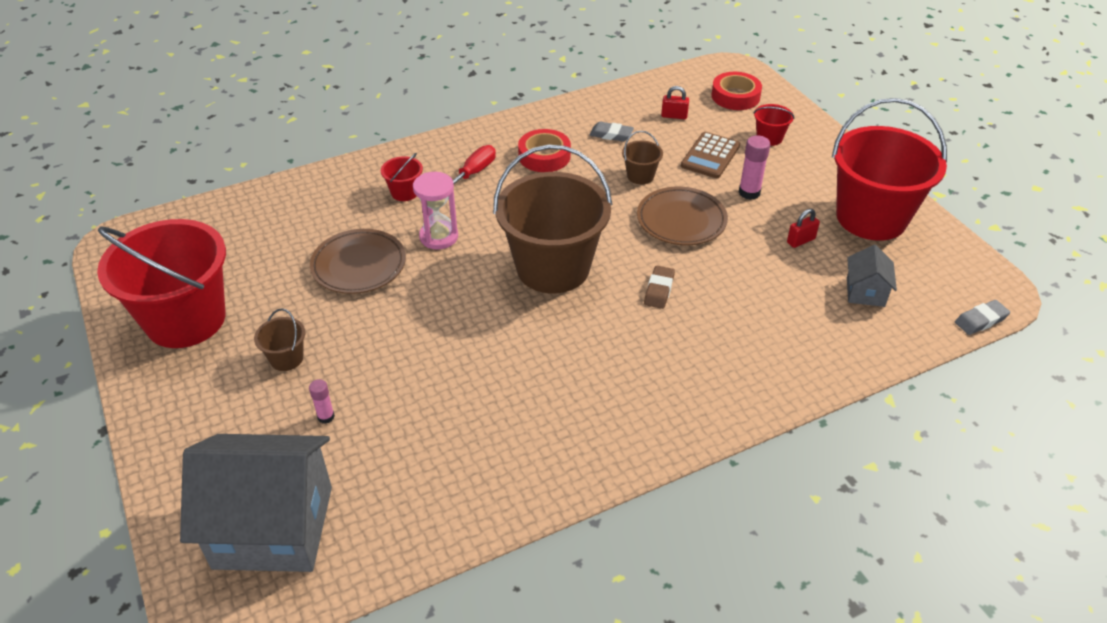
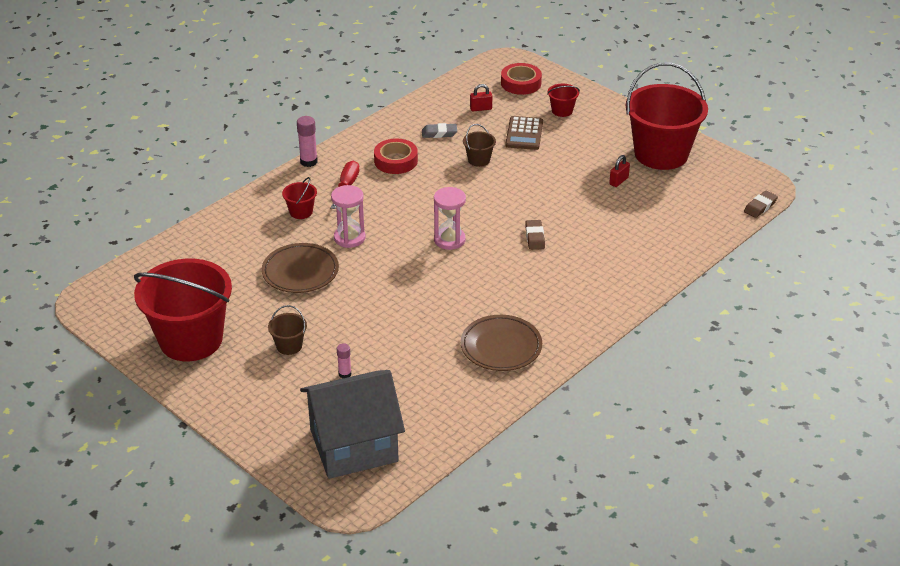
camera: 20 degrees left, 5 degrees down
brown bucket [493,145,612,294] -> pink hourglass [434,187,466,250]
brown plate [637,187,728,245] -> brown plate moved to [461,315,542,371]
pink glue stick [739,135,770,200] -> pink glue stick moved to [297,116,318,167]
grey house [847,245,897,307] -> none
grey eraser [955,300,1010,335] -> brown eraser [744,190,778,218]

